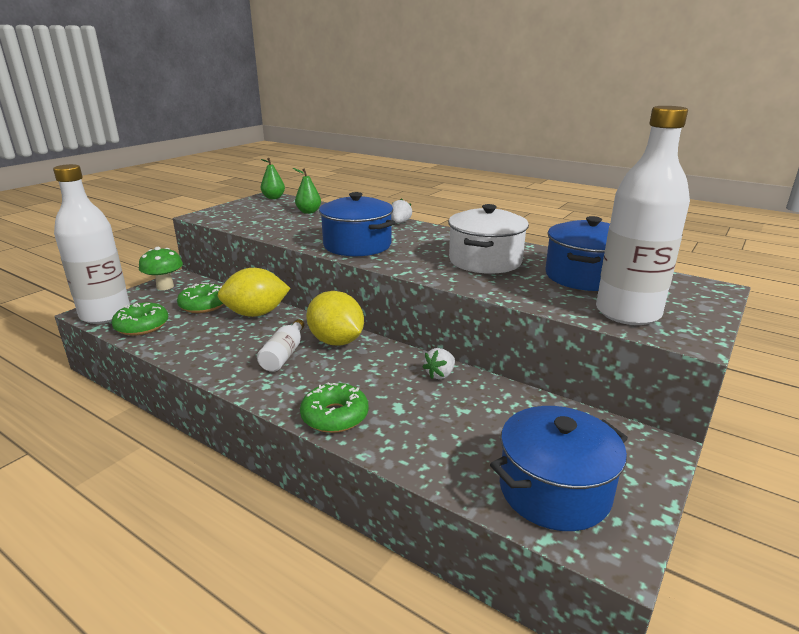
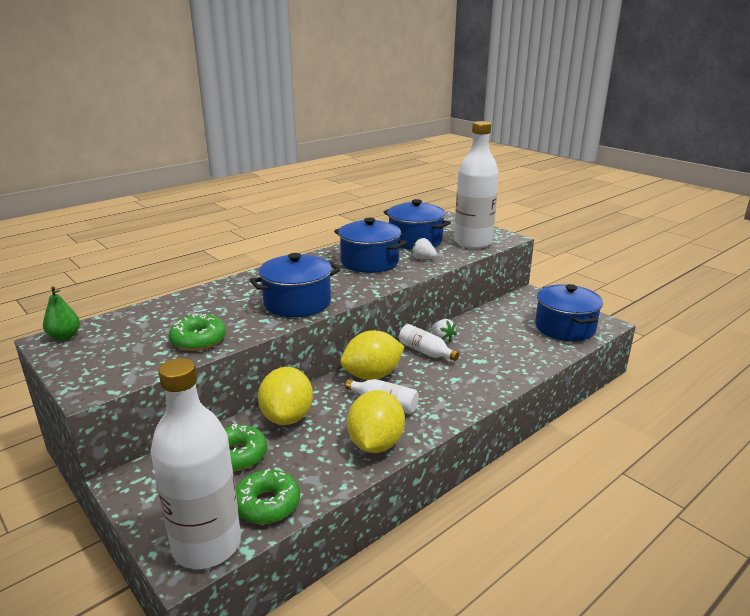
camera: 75 degrees left, 0 degrees up
green mushroom [139,247,183,290] -> none
green pear [293,168,321,214] -> none
green donut [300,382,369,433] -> green donut moved to [169,313,226,351]
white strawberry [391,198,412,223] -> white strawberry moved to [412,238,437,259]
white pot [448,204,529,274] -> blue pot [334,218,407,273]
none -> yellow lemon [347,390,405,453]
none -> white bottle [399,324,459,361]

